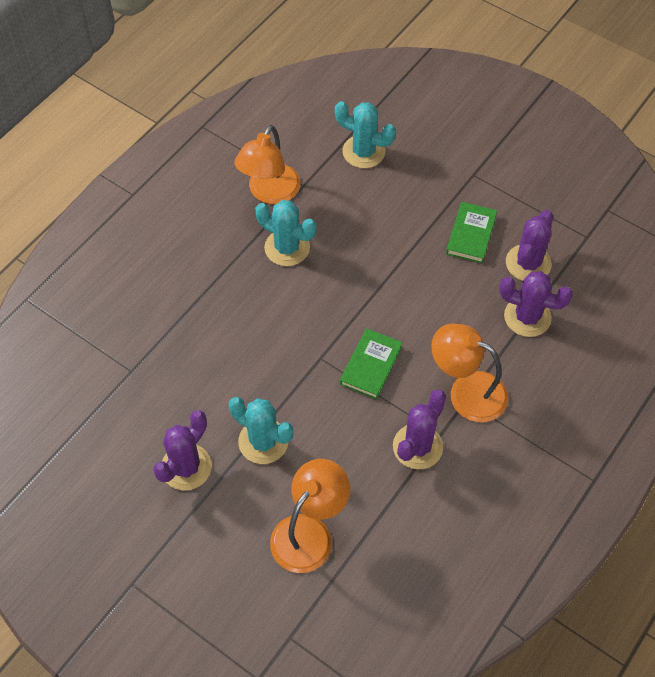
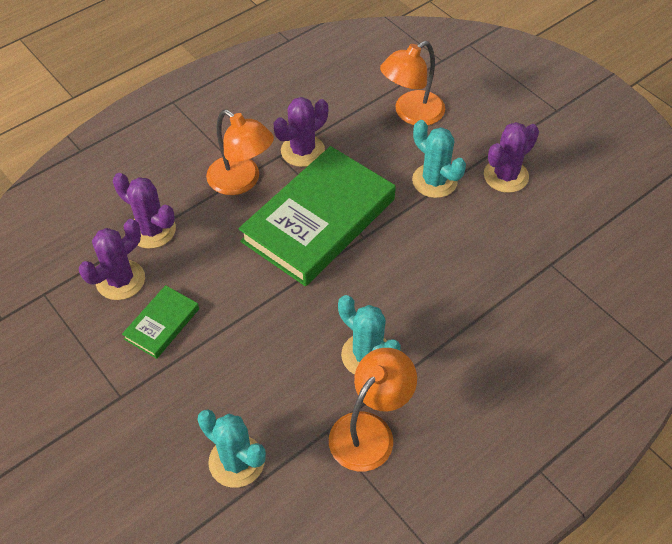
camera: 165 degrees left, 5 degrees down
green book [340,328,403,399] -> green book [238,146,396,286], size x2.21

